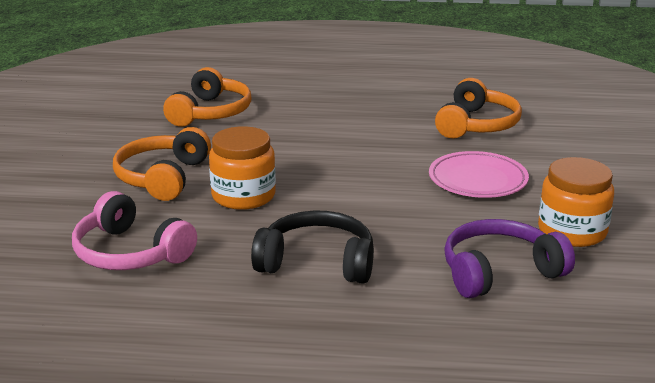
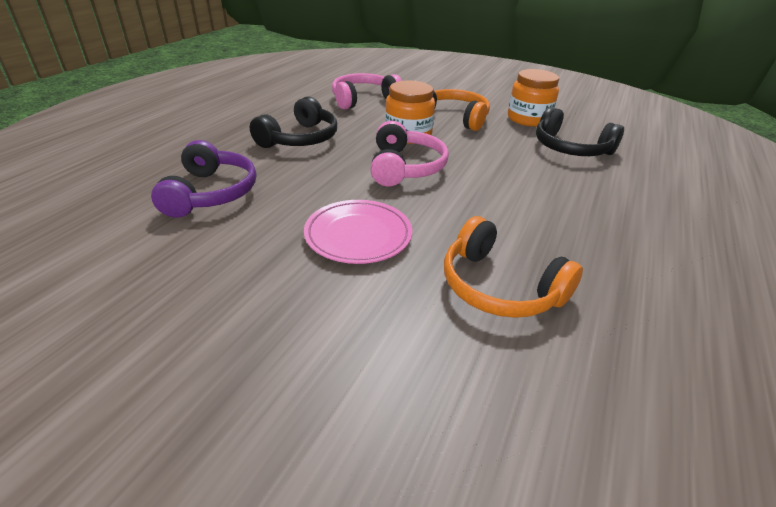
camera: 110 degrees right, 10 degrees up
orange headphones [163,67,252,127] -> black headphones [536,107,624,156]
orange jar [538,157,614,247] -> orange jar moved to [508,69,559,126]
none -> pink headphones [370,121,449,187]

